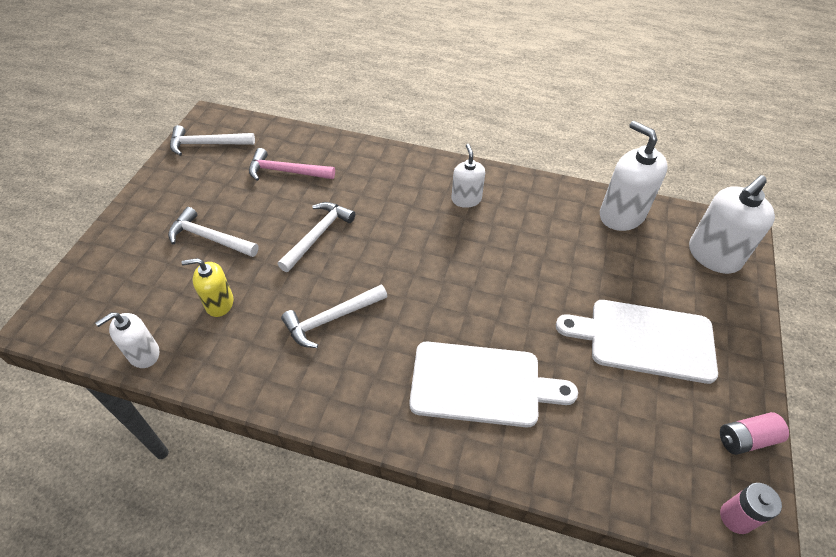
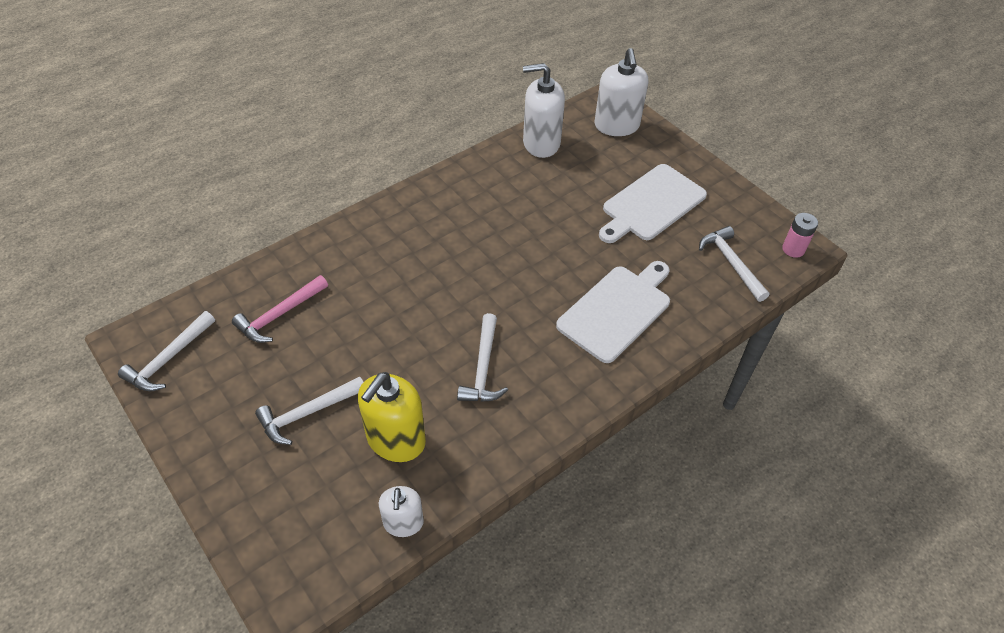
camera: 55 degrees left, 0 degrees up
yellow soap dispenser [181,258,233,317] -> yellow soap dispenser [358,372,426,462], size x1.67
white hammer [278,202,355,272] -> white hammer moved to [699,226,769,302]
white soap dispenser [451,144,485,208] -> none
pink battery [720,412,789,455] -> none

